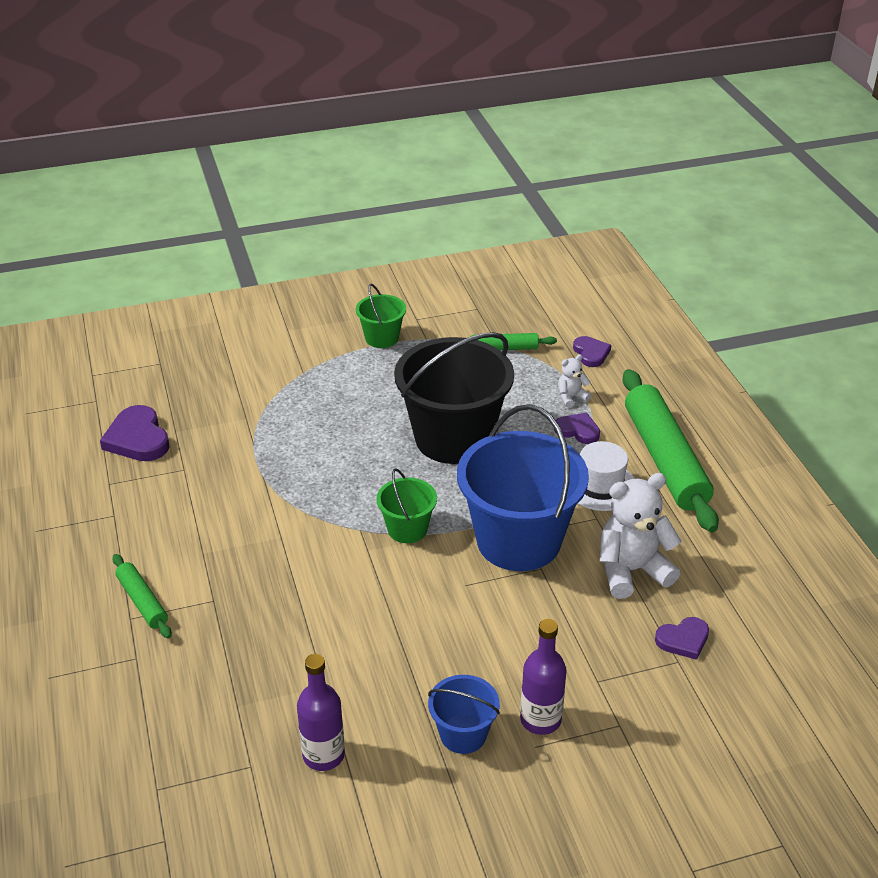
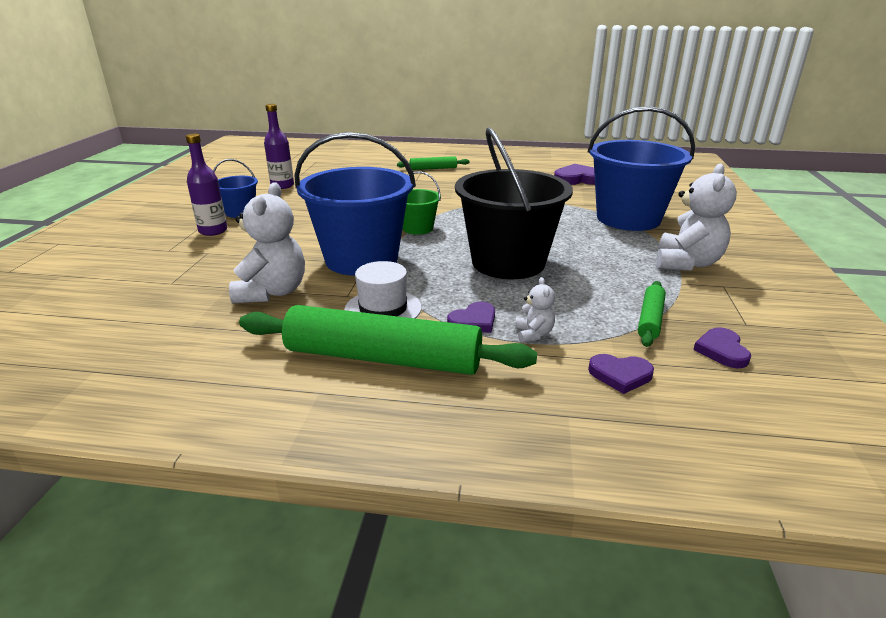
camera: 115 degrees right, 10 degrees down
green bucket [356,284,406,348] -> white teddy bear [656,163,737,271]
purple heart [655,617,709,660] -> purple heart moved to [693,327,751,368]
none -> blue bucket [588,106,695,231]

